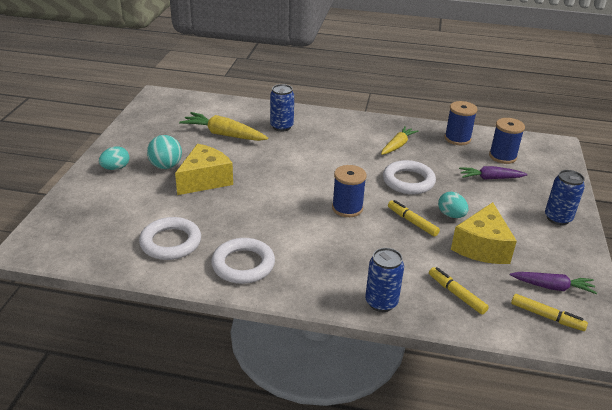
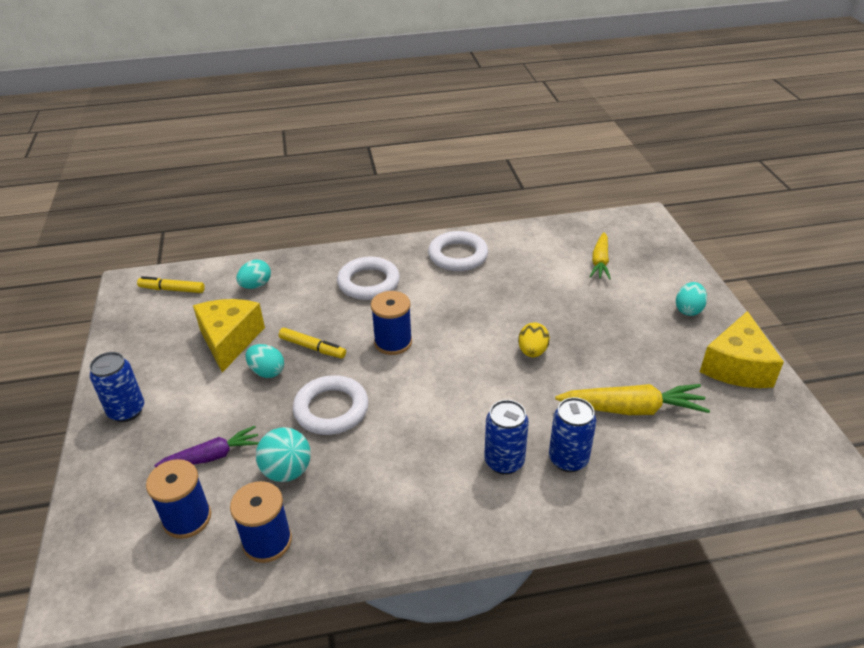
camera: 160 degrees right, 5 degrees up
white ring [139,217,201,260] -> white ring moved to [337,257,400,300]
turquoise ball [147,135,182,169] -> turquoise ball moved to [256,427,311,482]
yellow cheese [175,144,233,195] -> yellow cheese moved to [700,311,784,388]
blue can [365,248,404,312] -> blue can moved to [484,400,529,475]
yellow carrot [381,126,418,155] -> yellow carrot moved to [589,232,611,280]
yellow marker [429,267,489,315] -> turquoise egg [236,260,271,289]
purple carrot [510,272,597,294] -> none
none -> yellow egg [518,323,550,357]

